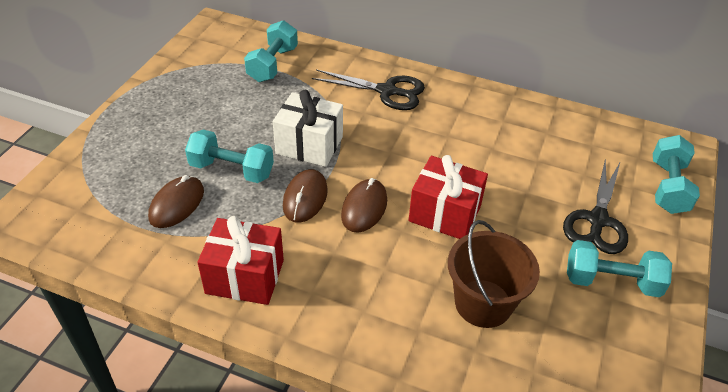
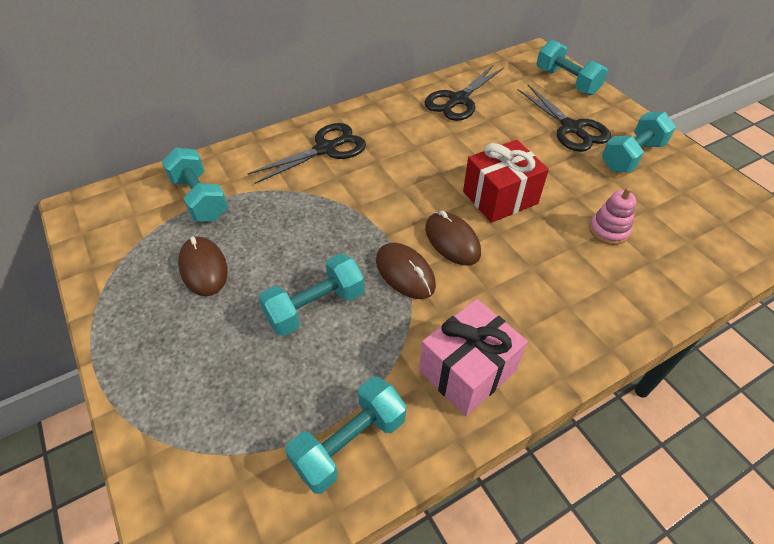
camera: 50 degrees left, 5 degrees up
brown mouse [148,175,204,228] -> brown mouse moved to [178,236,228,296]
red gift [197,216,284,305] -> pink gift [419,299,528,416]
white gift [273,90,343,167] -> none
brown bucket [448,220,540,328] -> pink stacking toy [589,187,636,245]
none -> turquoise dumbbell [285,377,406,494]
none -> black scissors [424,65,504,121]

